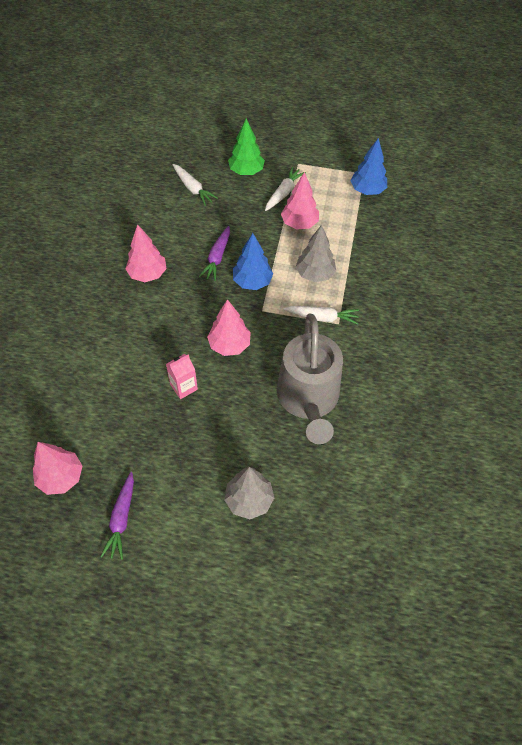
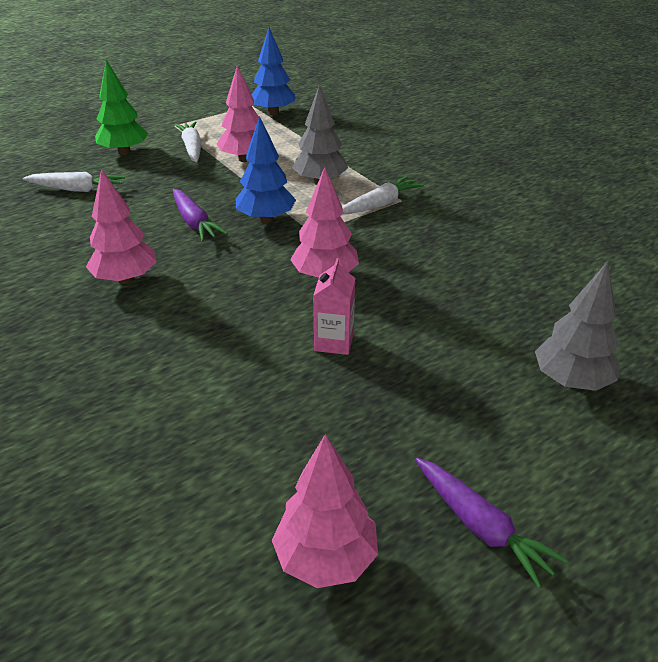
camera: 45 degrees left, 20 degrees down
grey watering can [277,314,343,444] -> none

